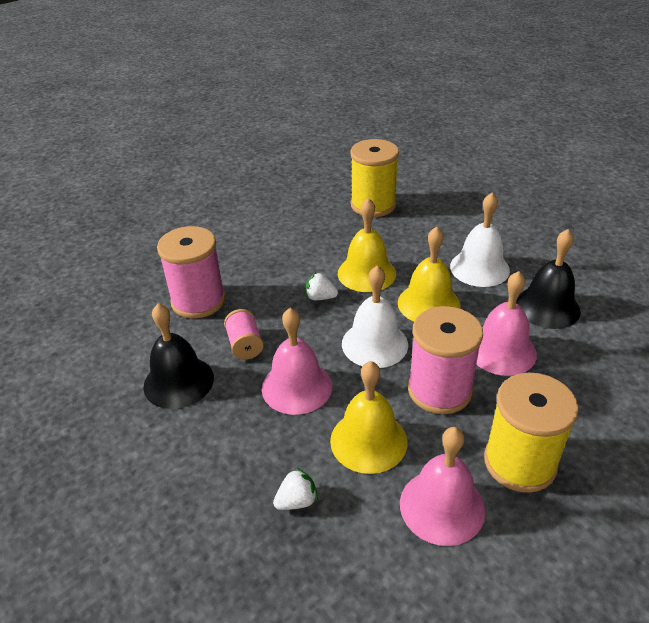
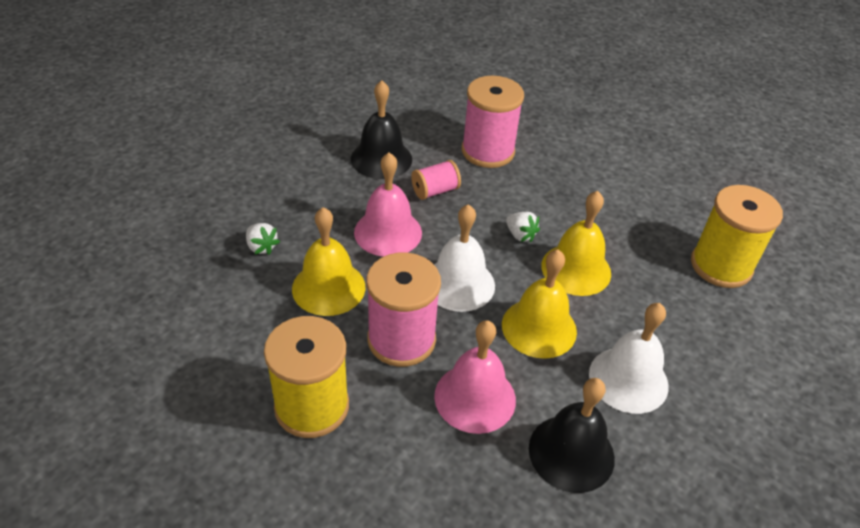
camera: 75 degrees right, 5 degrees up
white strawberry [305,272,338,300] -> white strawberry turned 135 degrees clockwise [506,212,540,242]
pink bell [400,427,485,546] -> none

